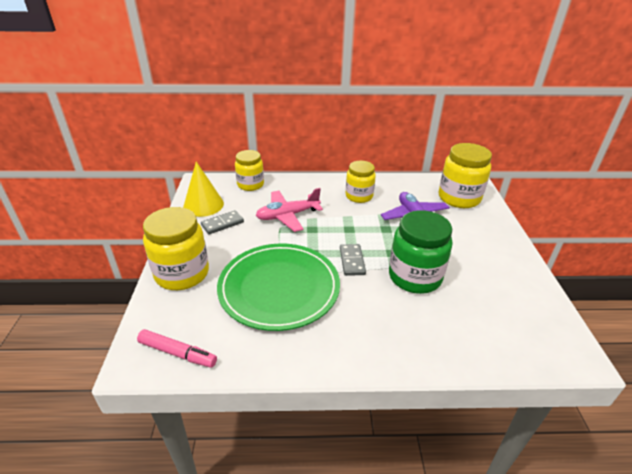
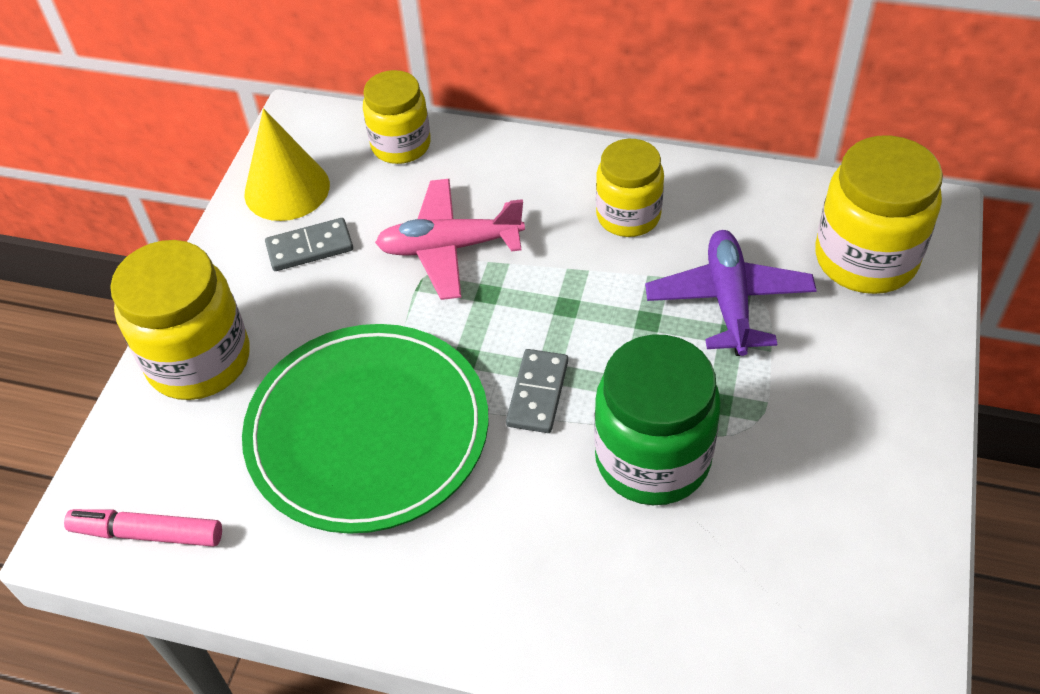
camera: 20 degrees right, 15 degrees up
pink marker [137,329,217,368] -> pink marker turned 150 degrees clockwise [64,509,222,547]

